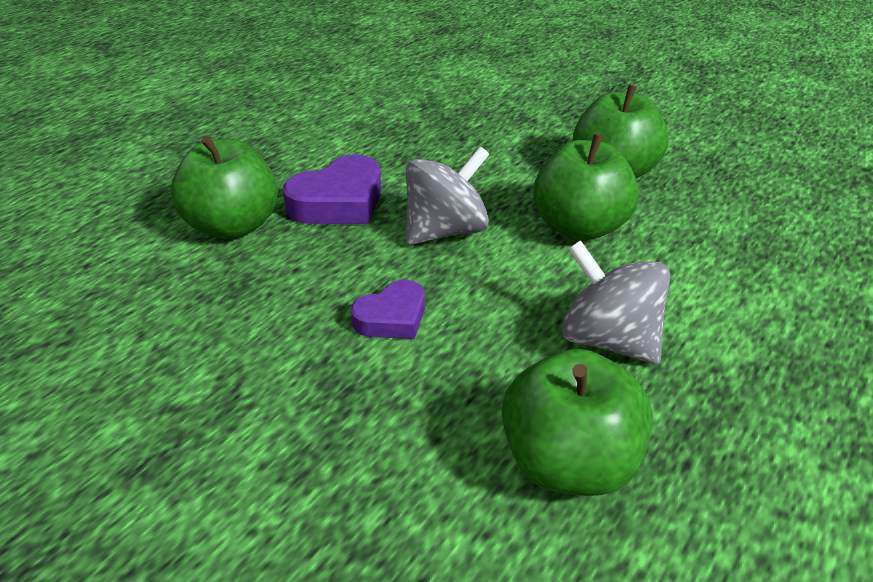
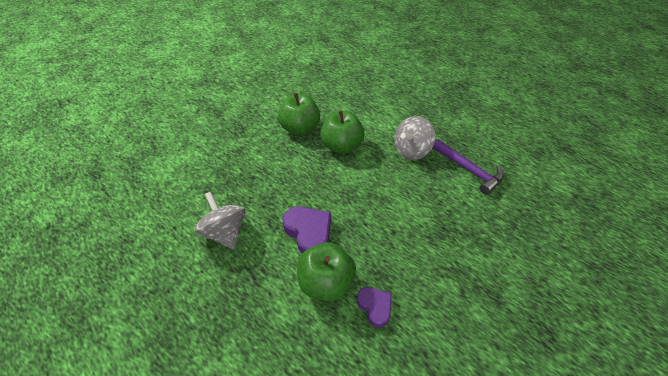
camera: 85 degrees left, 10 degrees up
purple heart [351,280,425,339] -> purple heart moved to [357,287,392,328]
grey spinning top [406,147,489,245] -> grey spinning top moved to [195,191,245,249]
green apple [502,349,653,496] -> purple hammer [433,139,504,195]

